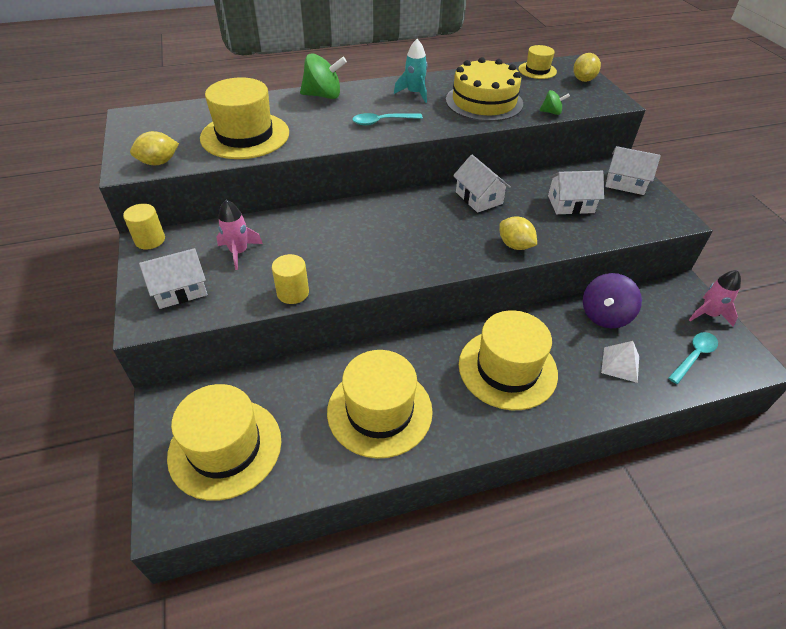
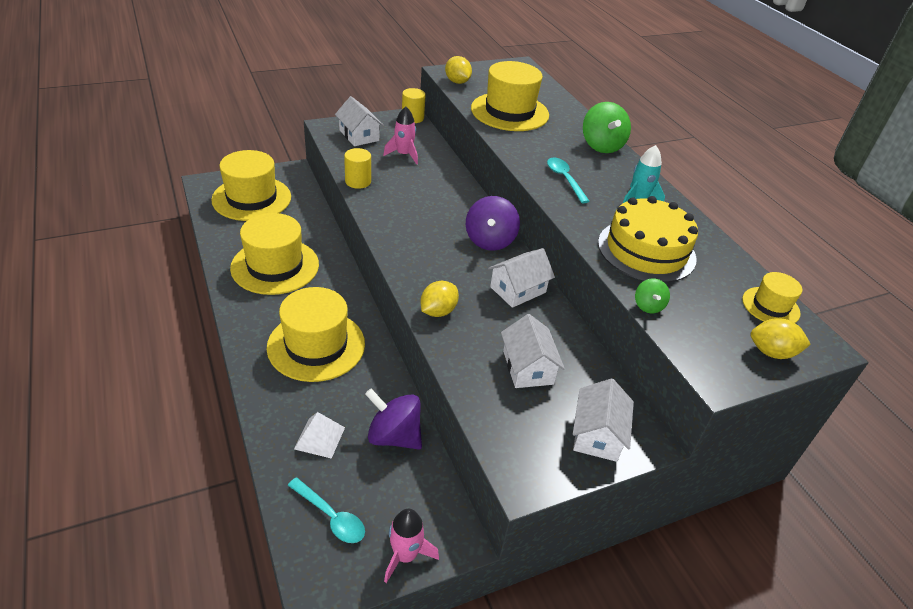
camera: 80 degrees right, 5 degrees down
none -> purple spinning top [466,196,520,251]

